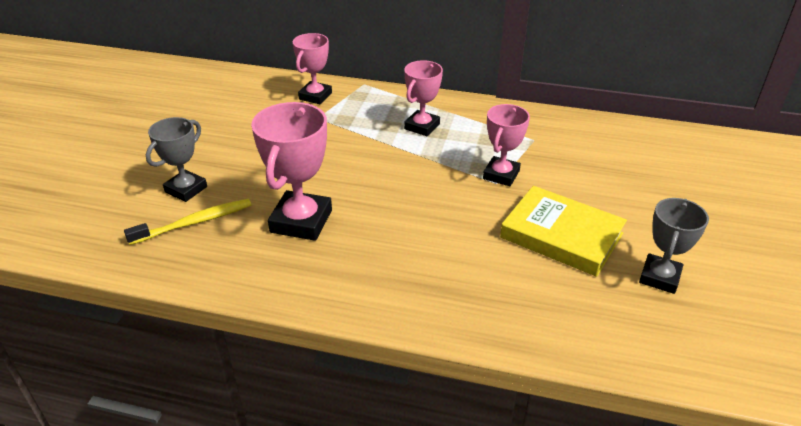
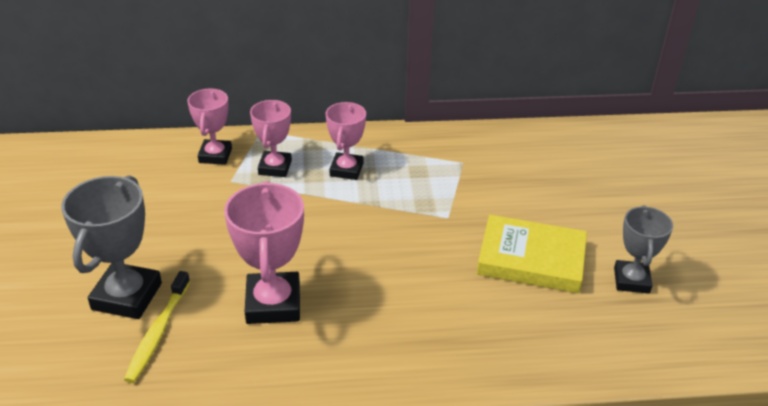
camera: 20 degrees left, 0 degrees up
yellow toothbrush [124,199,251,245] -> yellow toothbrush turned 150 degrees clockwise [124,271,190,383]
grey trophy [146,117,207,202] -> grey trophy [61,175,162,319], size x1.54
pink trophy [483,104,530,186] -> pink trophy moved to [250,100,292,177]

